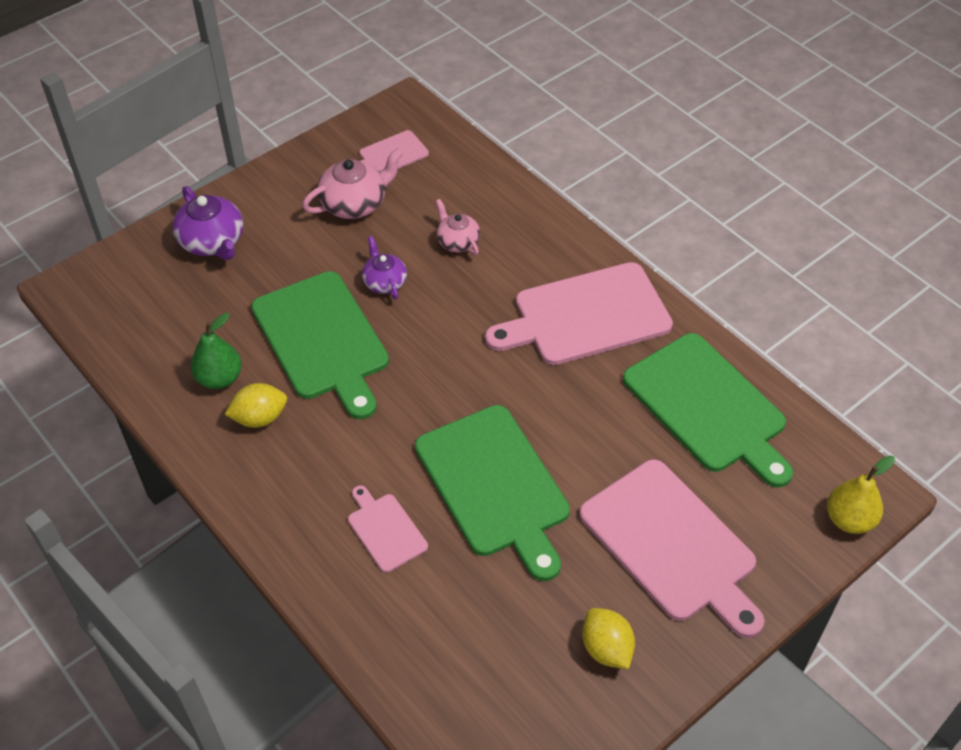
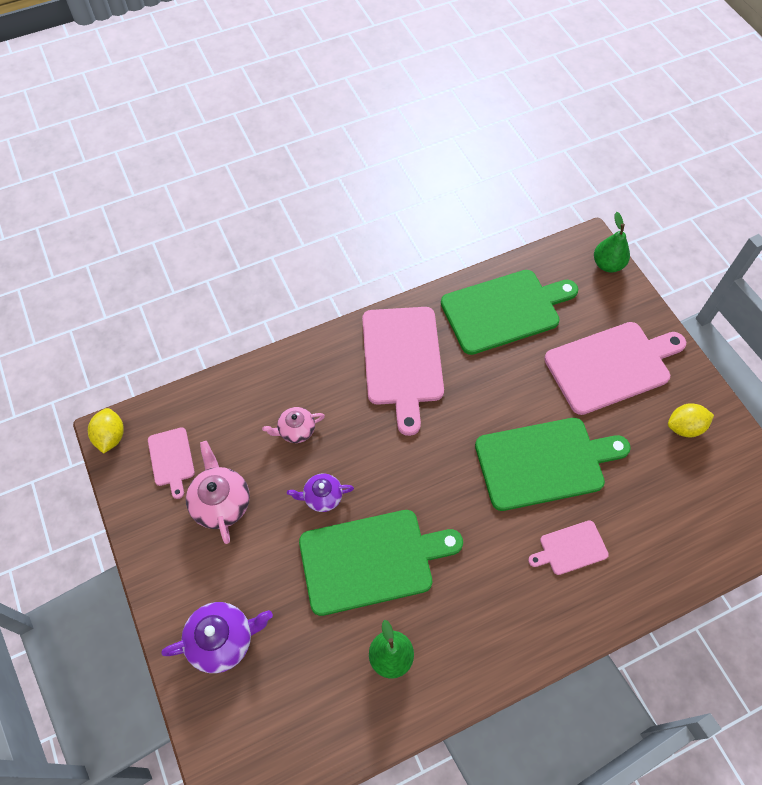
camera: 75 degrees left, 10 degrees up
yellow lemon [225,383,287,428] -> yellow lemon moved to [88,408,124,454]
yellow pear [827,456,895,534] -> green pear [594,212,630,272]

